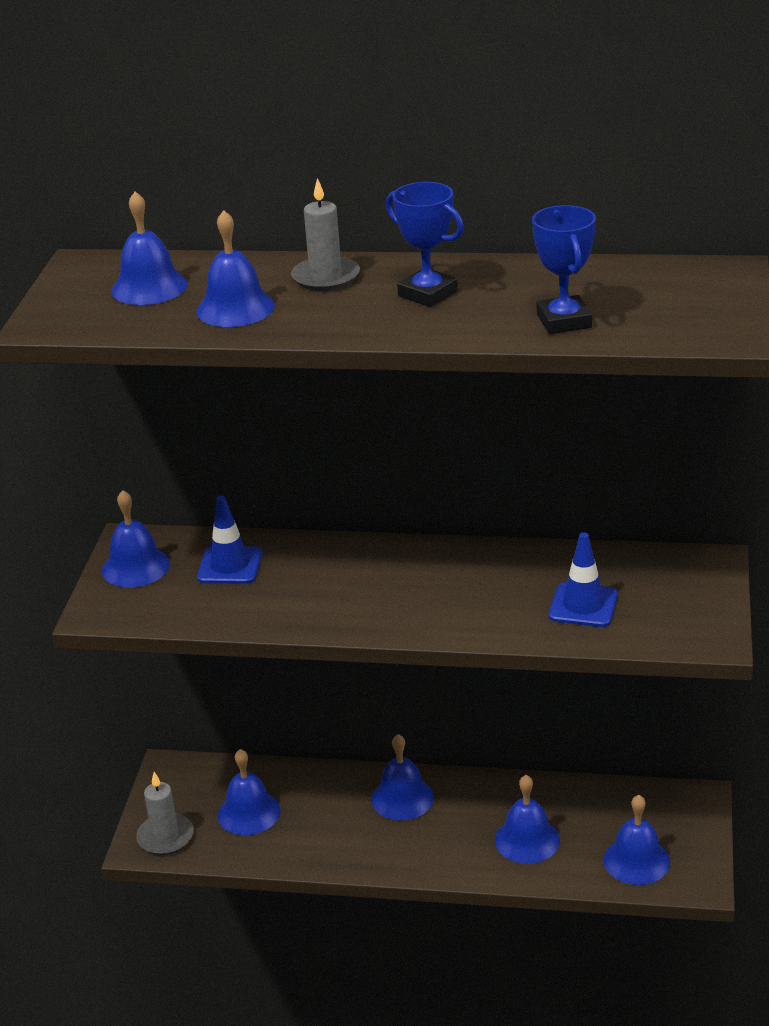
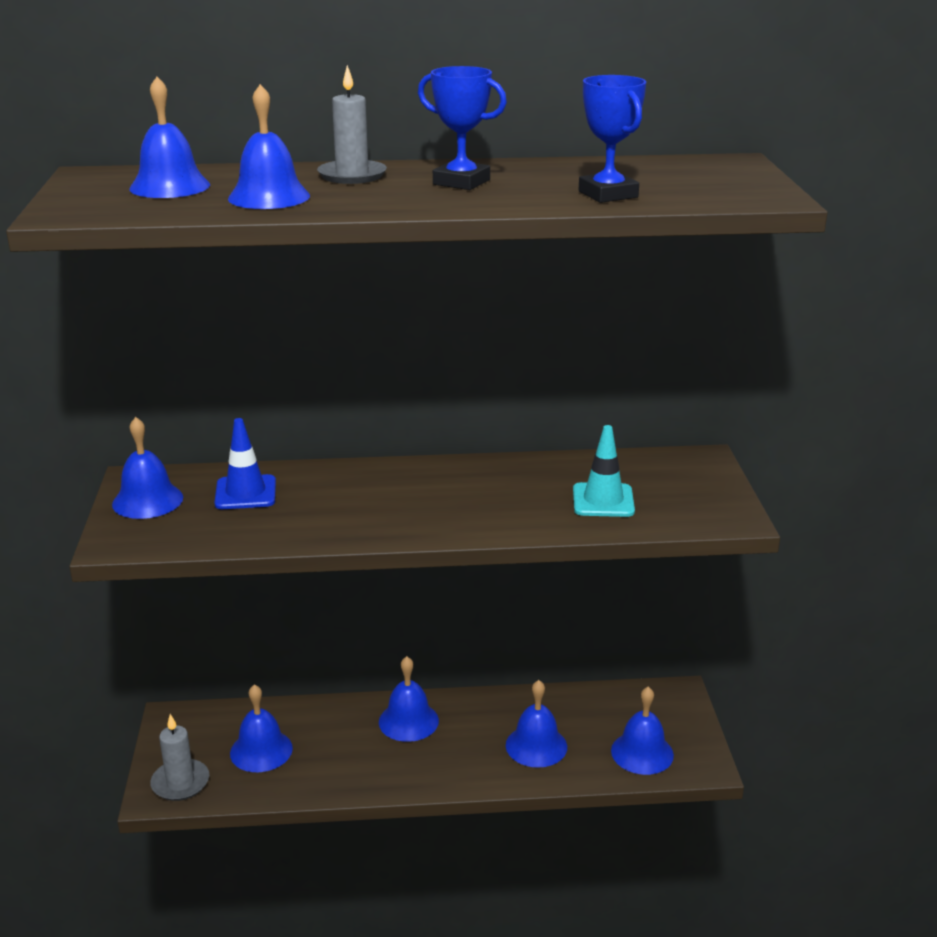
camera: 15 degrees left, 5 degrees down
blue traffic cone [549,532,618,627] -> turquoise traffic cone [573,425,635,517]

